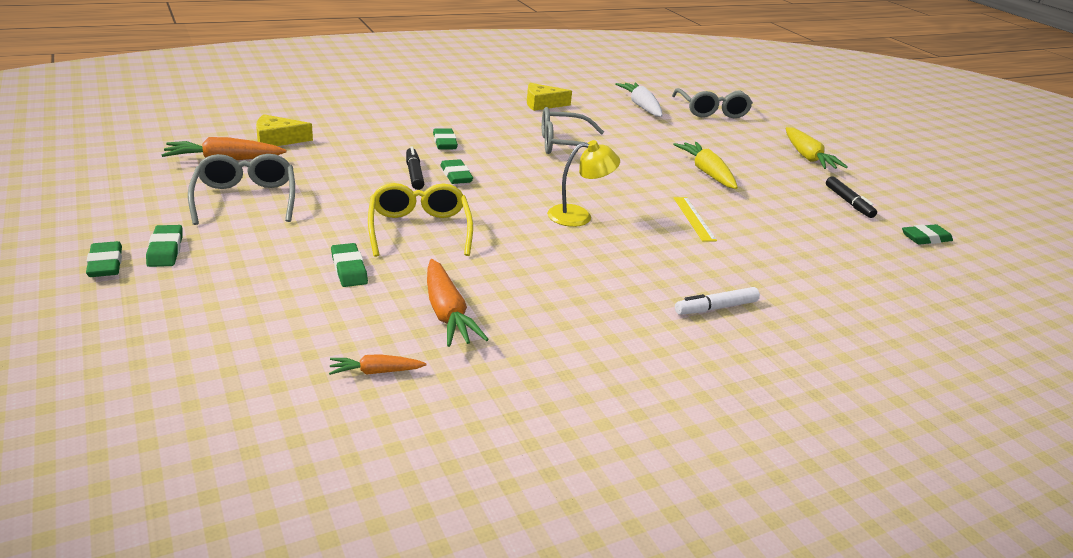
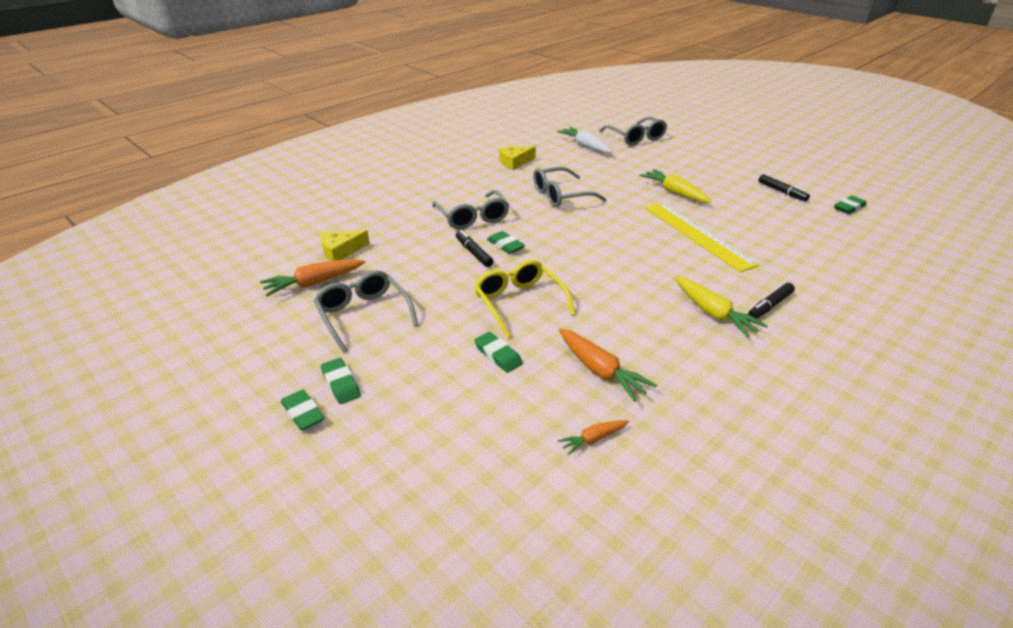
camera: 15 degrees left, 5 degrees up
green eraser [433,129,458,149] -> grey glasses [432,190,509,229]
yellow lamp [547,140,620,227] -> none
yellow ruler [673,197,717,241] -> yellow ruler [645,202,759,272], size x2.01
white marker [675,287,760,315] -> black marker [748,283,795,319]
yellow carrot [786,127,848,169] -> yellow carrot moved to [675,276,768,337]

